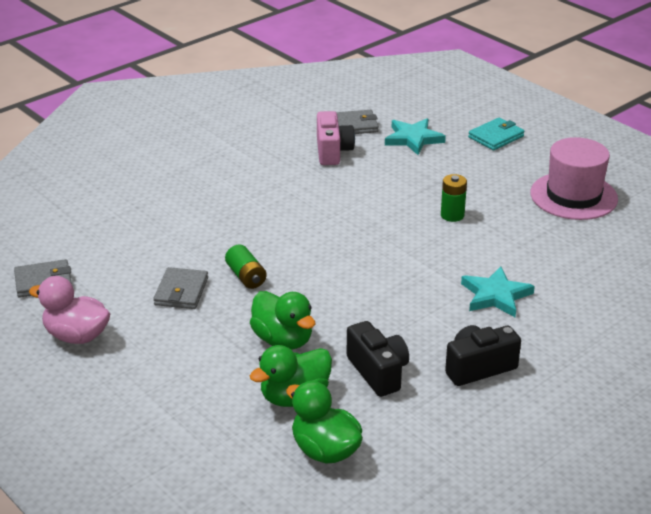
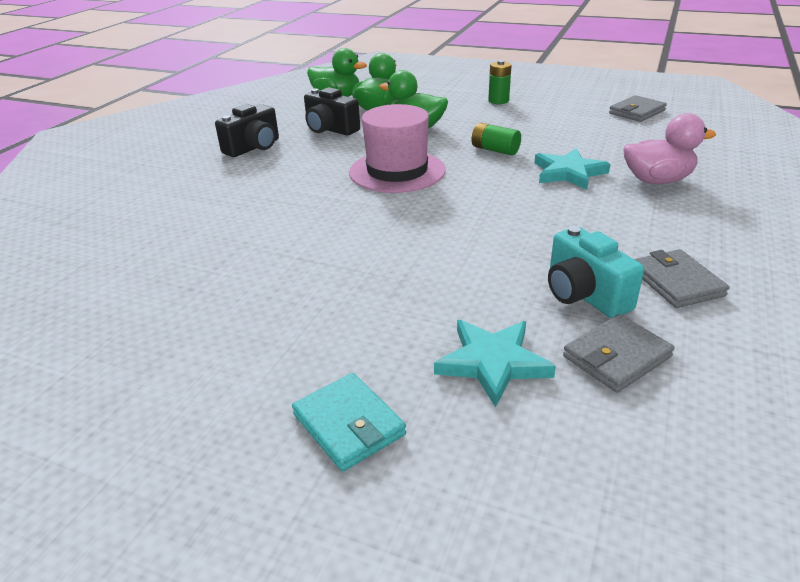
camera: 155 degrees right, 0 degrees up
pink duck [29,276,110,344] -> pink duck moved to [623,113,716,184]
grey wallet [153,267,208,309] -> grey wallet moved to [634,249,729,308]
pink camera [317,111,355,165] -> turquoise camera [548,226,644,318]
green battery [441,174,467,222] -> green battery moved to [488,60,511,104]
turquoise star [461,266,535,317] -> turquoise star moved to [534,148,611,190]
turquoise wallet [468,118,524,151] -> turquoise wallet turned 60 degrees counterclockwise [292,373,406,472]
pink hat [530,137,618,220] -> pink hat moved to [349,104,446,193]

